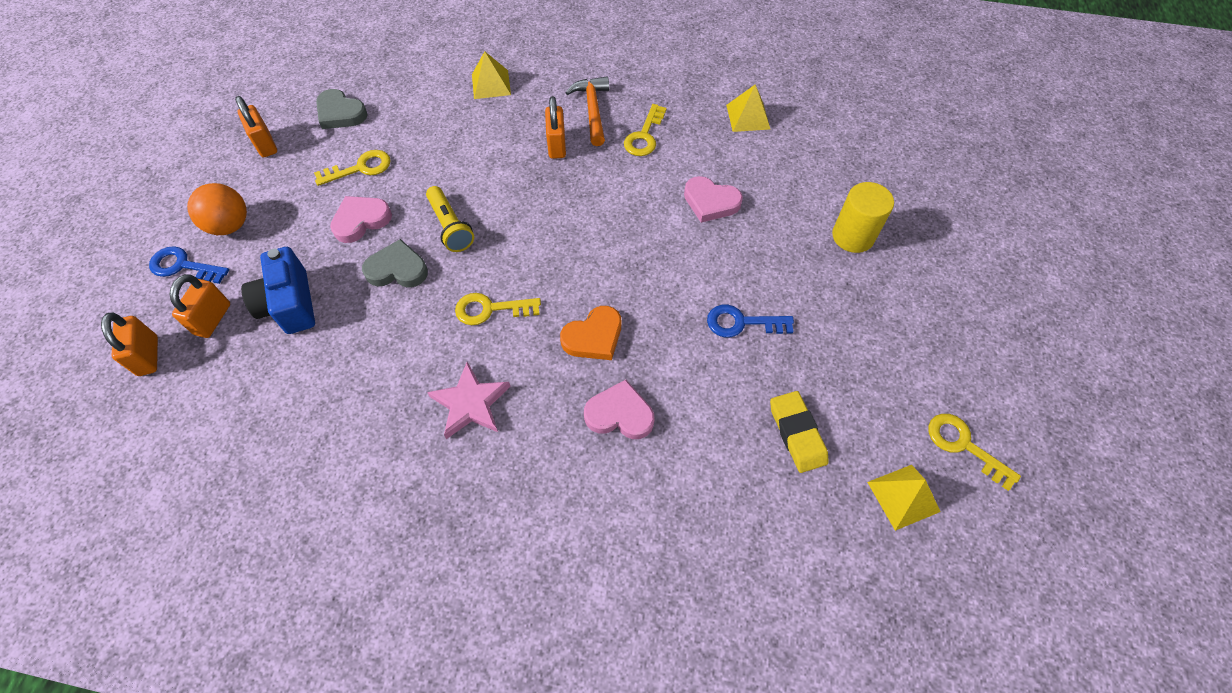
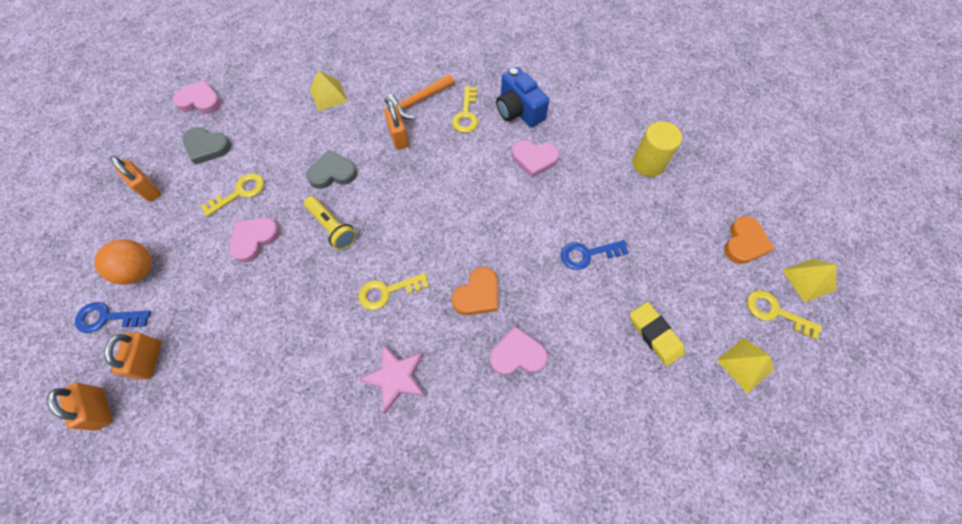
camera: 15 degrees left, 5 degrees up
blue camera [241,247,315,334] -> blue camera moved to [496,67,549,127]
grey heart [362,239,428,288] -> grey heart moved to [306,150,357,189]
orange hammer [565,76,609,146] -> orange hammer turned 105 degrees counterclockwise [385,74,454,119]
yellow pyramid [726,84,770,132] -> yellow pyramid moved to [782,259,837,303]
none -> pink heart [173,80,222,114]
none -> orange heart [724,216,774,264]

